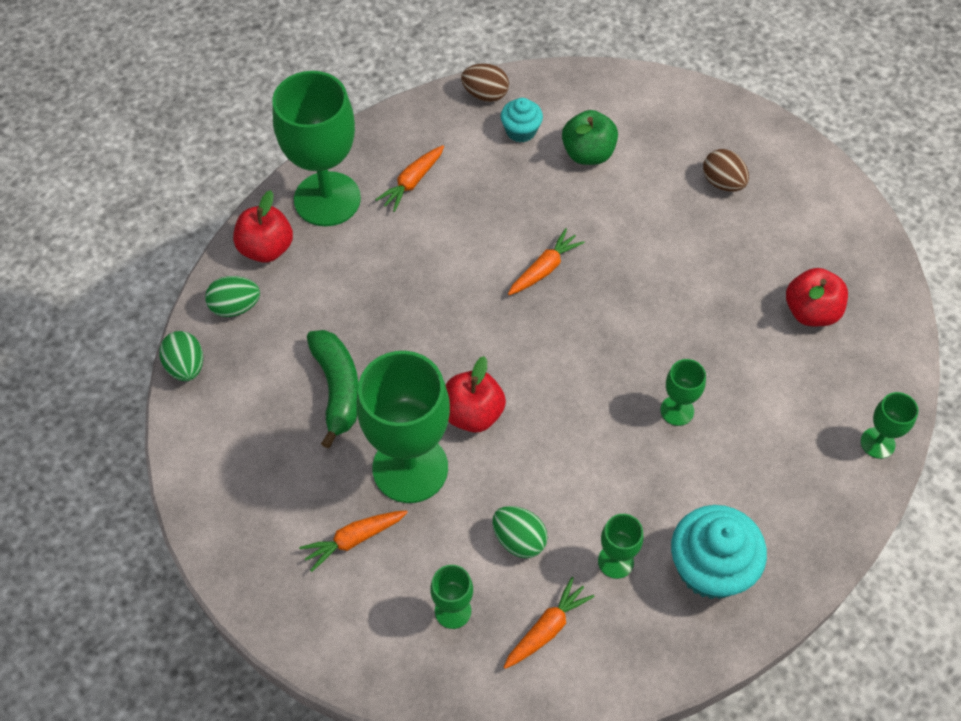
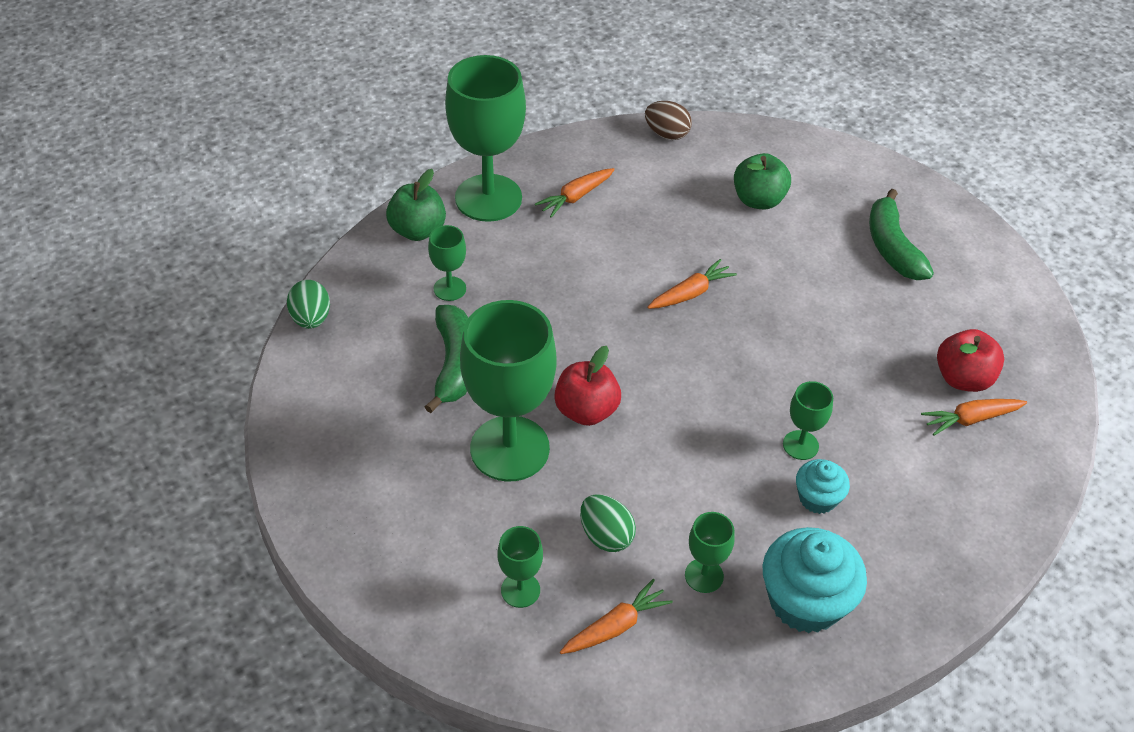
camera: 10 degrees right, 10 degrees down
green egg [205,276,260,317] -> none
red apple [233,190,293,263] -> green apple [386,169,446,241]
orange carrot [299,510,408,572] -> orange carrot moved to [921,399,1027,436]
turquoise cupcake [501,98,543,142] -> turquoise cupcake moved to [796,459,850,514]
brown egg [703,149,749,192] -> green banana [869,189,934,280]
green goblet [861,392,918,459] -> green goblet moved to [428,225,466,301]

